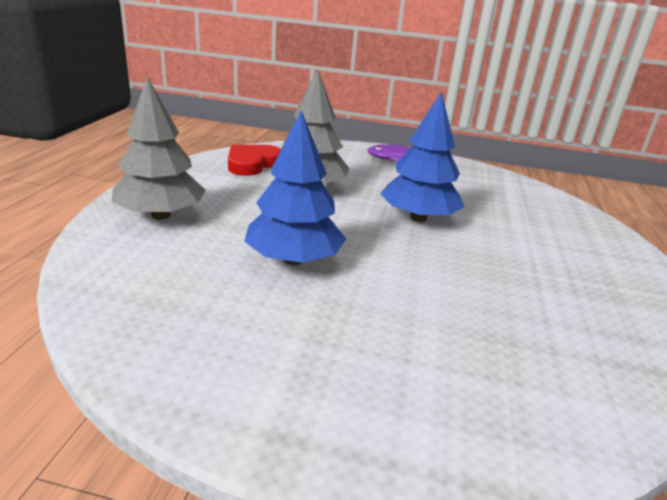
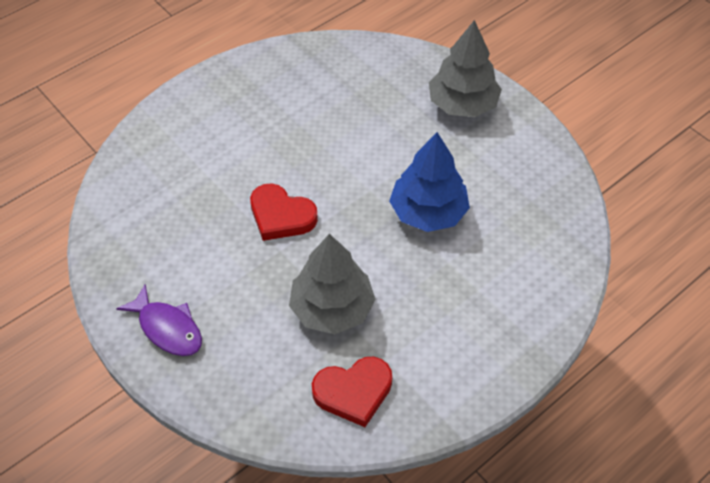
camera: 140 degrees left, 25 degrees up
grey tree [112,77,205,220] -> grey tree moved to [429,20,502,117]
blue tree [380,91,465,222] -> red heart [250,183,318,241]

